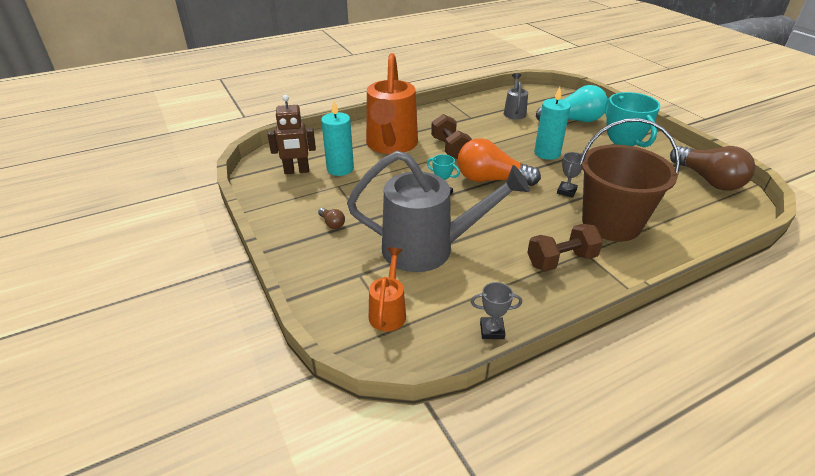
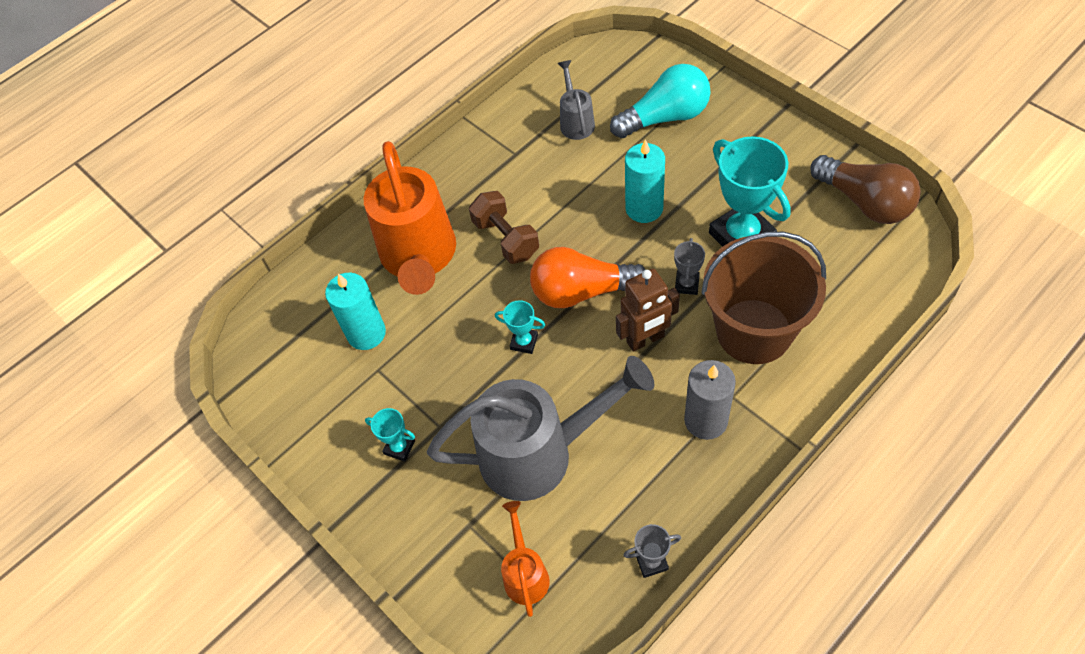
camera: 10 degrees left, 20 degrees up
brown robot [267,95,316,174] -> brown robot moved to [616,268,680,352]
brown light bulb [318,208,345,229] -> turquoise trophy [365,408,415,462]
brown dumbbell [527,224,603,271] -> grey candle [684,360,736,440]

